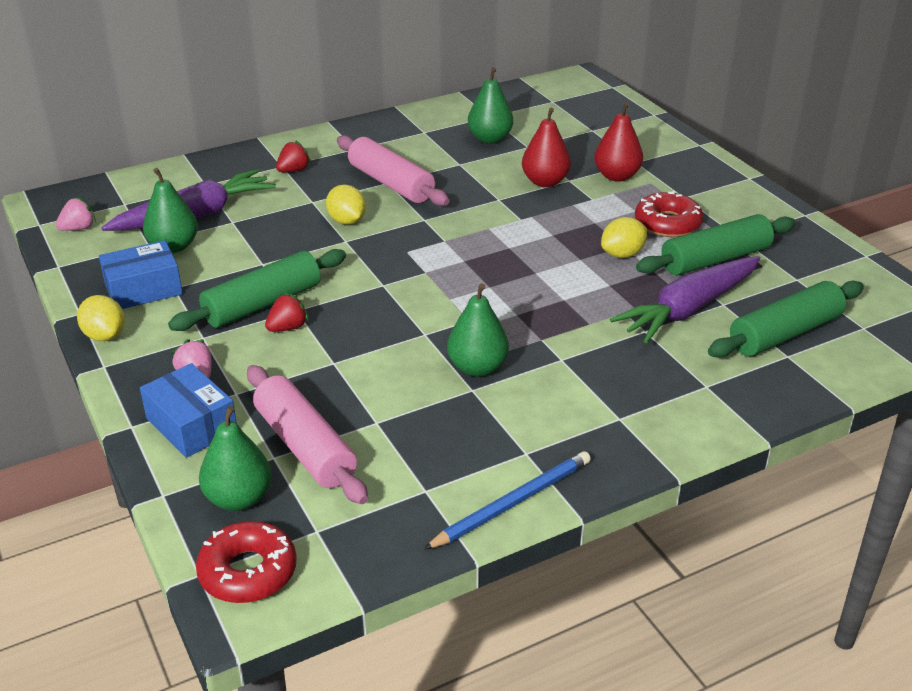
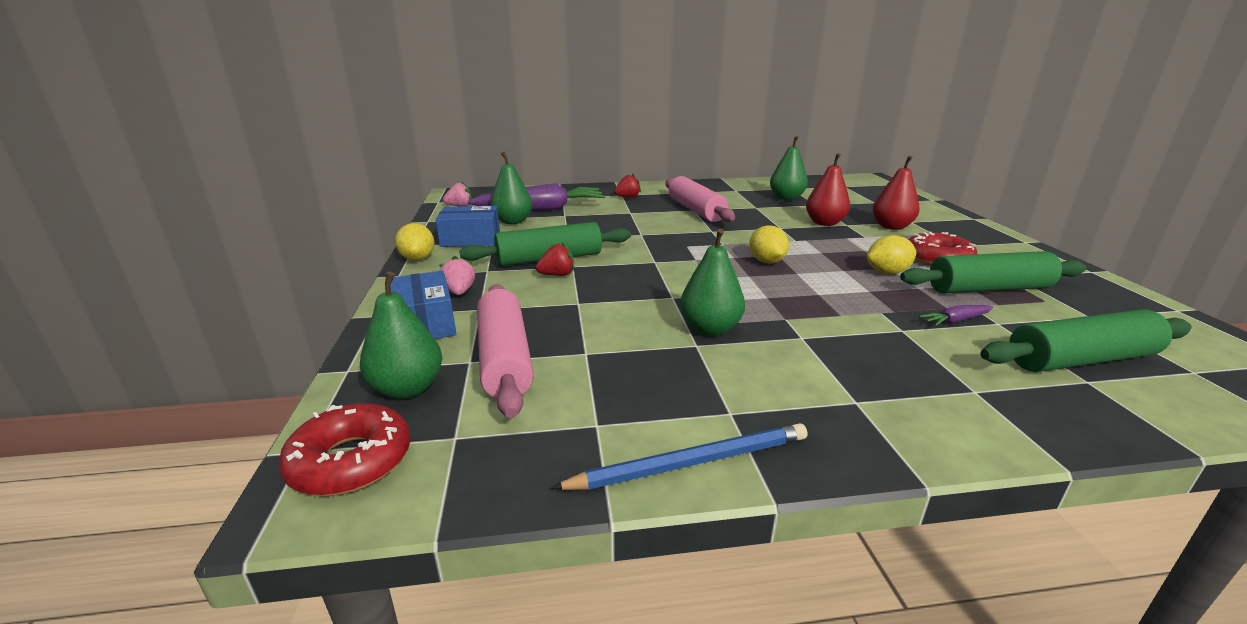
camera: 20 degrees right, 10 degrees down
yellow lemon [326,185,366,225] -> yellow lemon moved to [749,225,789,263]
purple carrot [610,256,760,343] -> purple carrot [919,305,993,326], size x0.41

